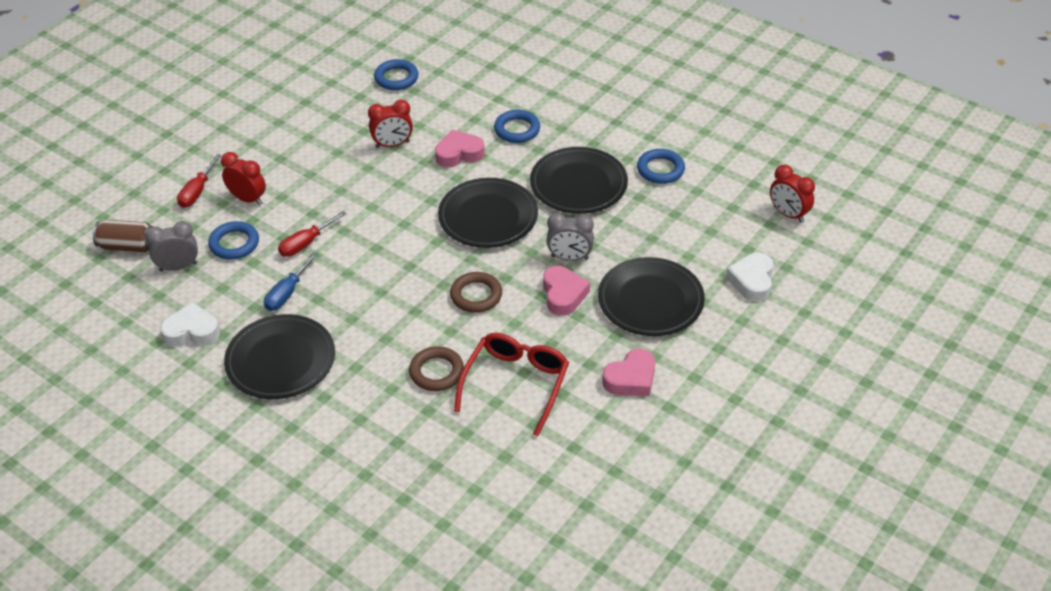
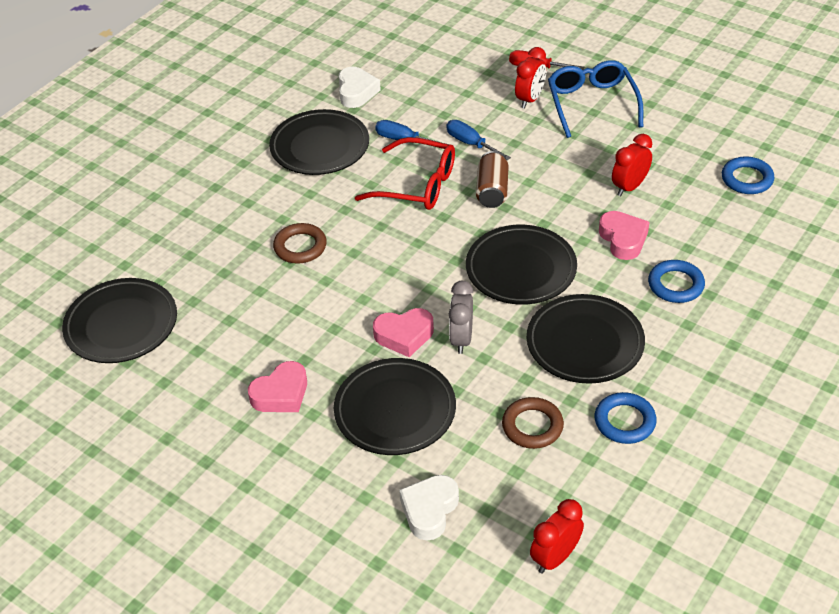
camera: 90 degrees right, 0 degrees up
brown can [93,220,154,252] -> brown can moved to [476,151,509,208]
grey clock [145,221,198,272] -> none
blue ring [208,221,259,260] -> none
red screwdriver [278,211,347,257] -> blue screwdriver [446,120,511,160]
red clock [368,100,413,148] -> red clock turned 60 degrees clockwise [612,134,652,196]
brown ring [450,272,502,313] -> brown ring moved to [502,397,564,449]
red glasses [454,333,569,436] -> red glasses moved to [355,137,455,210]
pink heart [602,349,655,397] -> pink heart turned 90 degrees counterclockwise [248,361,307,412]
white heart [726,253,774,302] -> white heart turned 75 degrees counterclockwise [399,475,459,540]
none -> black plate [62,278,177,363]
none -> blue glasses [548,60,643,138]

